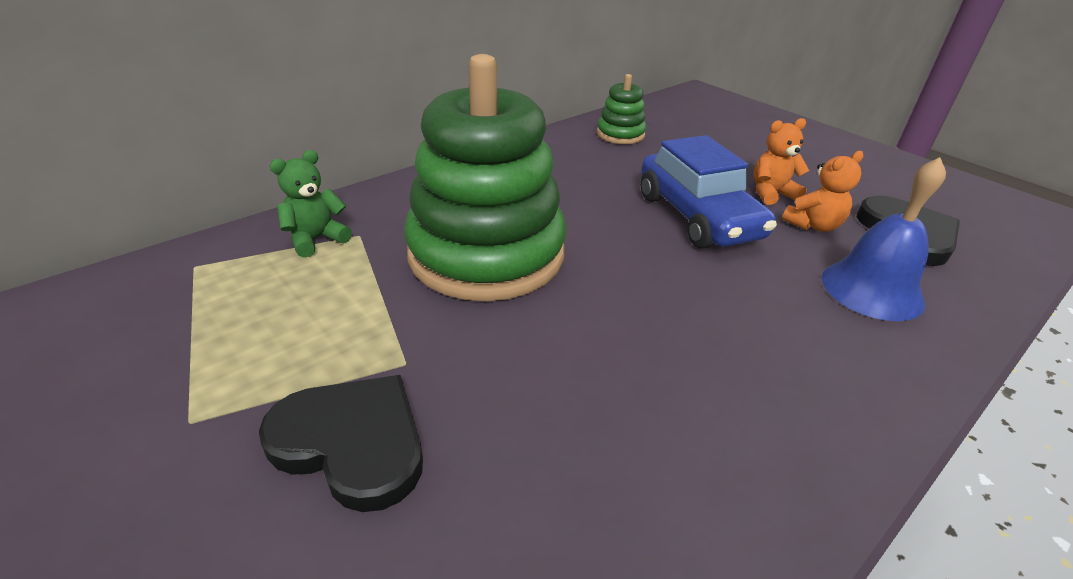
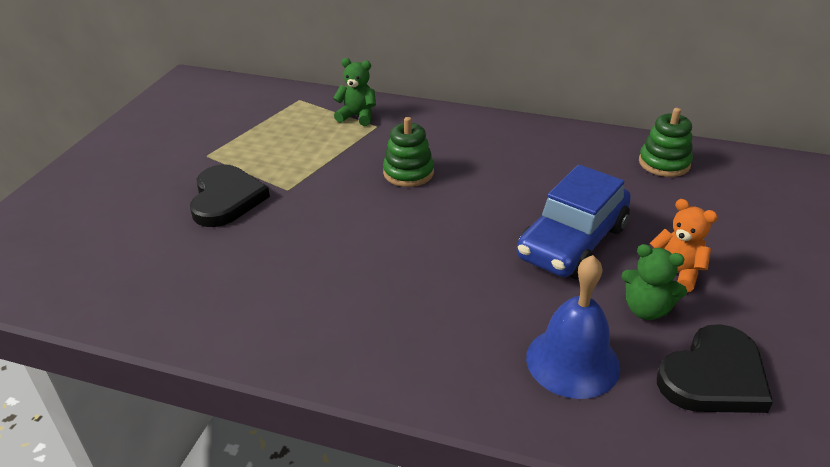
camera: 60 degrees right, 0 degrees up
green stacking toy [404,54,566,301] -> green stacking toy [383,117,434,187], size x0.44
orange teddy bear [782,151,863,232] -> green teddy bear [621,244,687,320]

